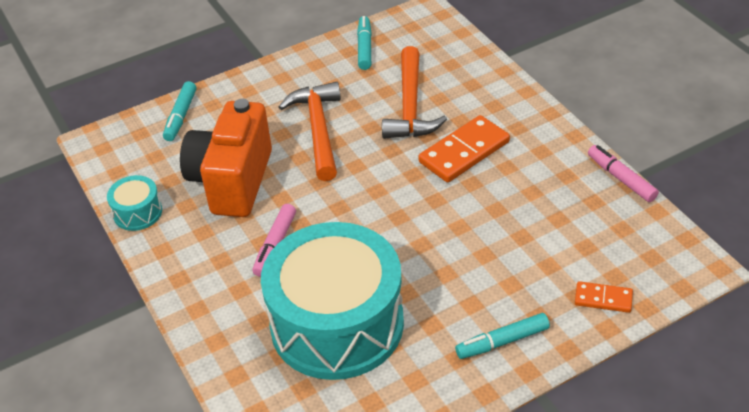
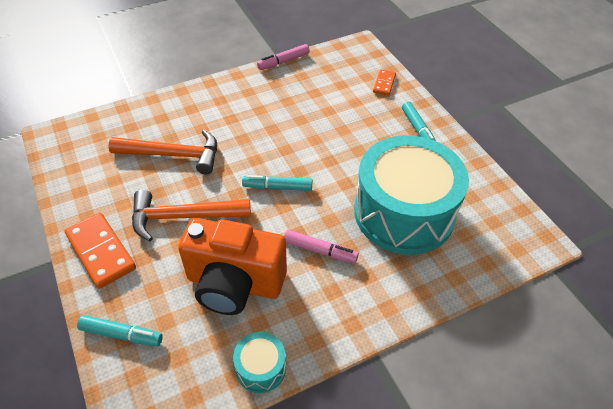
camera: 90 degrees left, 5 degrees up
turquoise marker [357,16,372,70] -> turquoise marker moved to [242,175,313,191]
orange domino [418,115,510,183] -> orange domino moved to [65,213,136,289]

